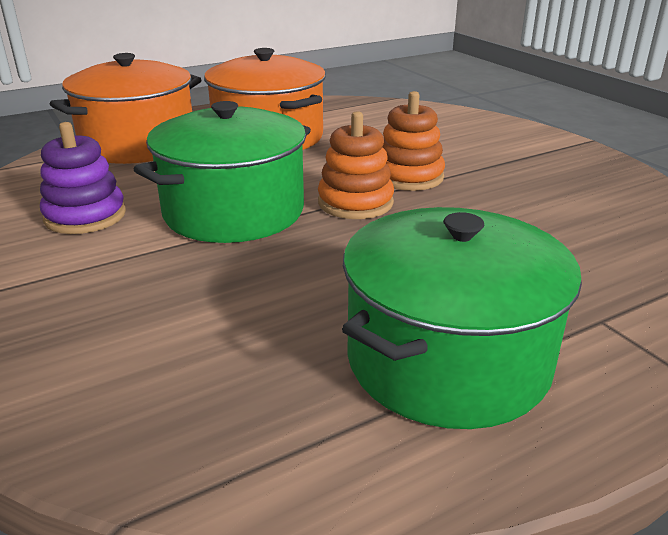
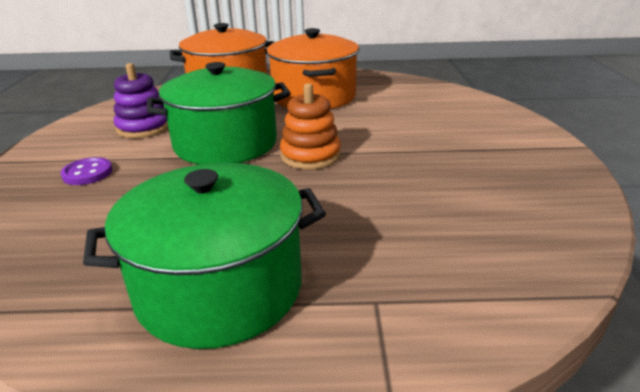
camera: 30 degrees right, 0 degrees up
orange stacking toy [383,91,445,191] -> none
none -> purple button [60,157,112,185]

